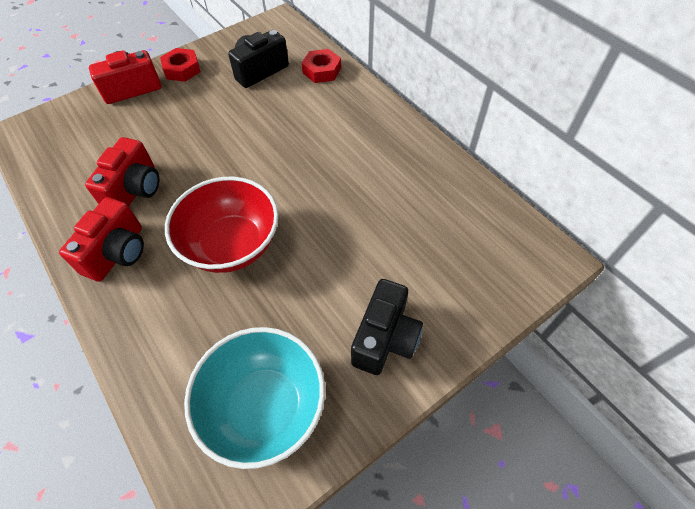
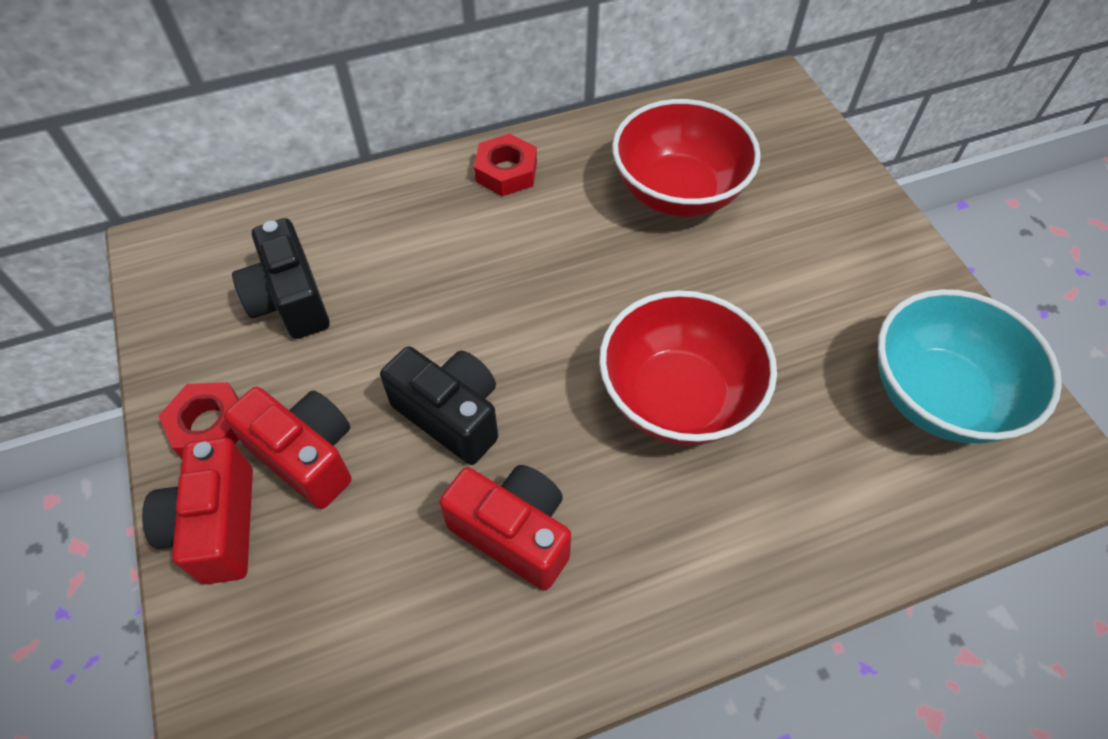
camera: 75 degrees left, 0 degrees up
red camera [59,197,144,282] -> red camera moved to [224,387,352,509]
red nut [302,49,341,83] -> red nut moved to [474,134,537,196]
black camera [351,279,423,375] -> black camera moved to [380,346,498,465]
none -> red bowl [612,99,761,217]

